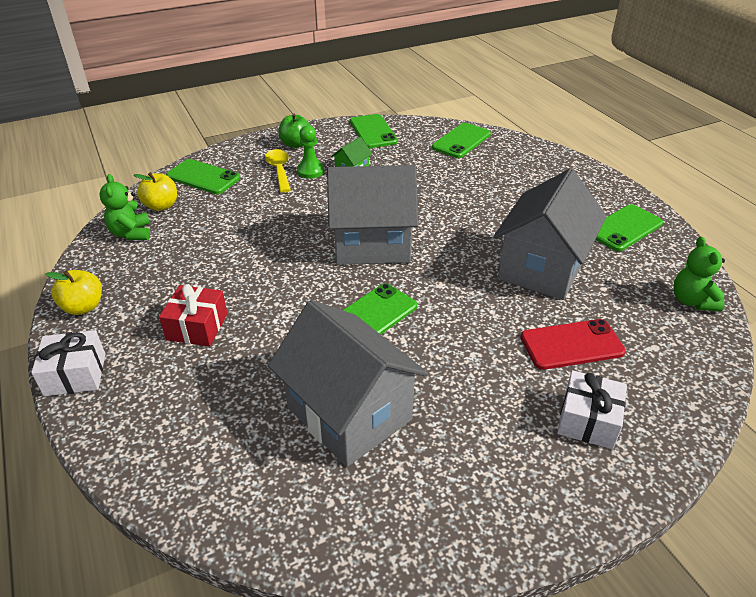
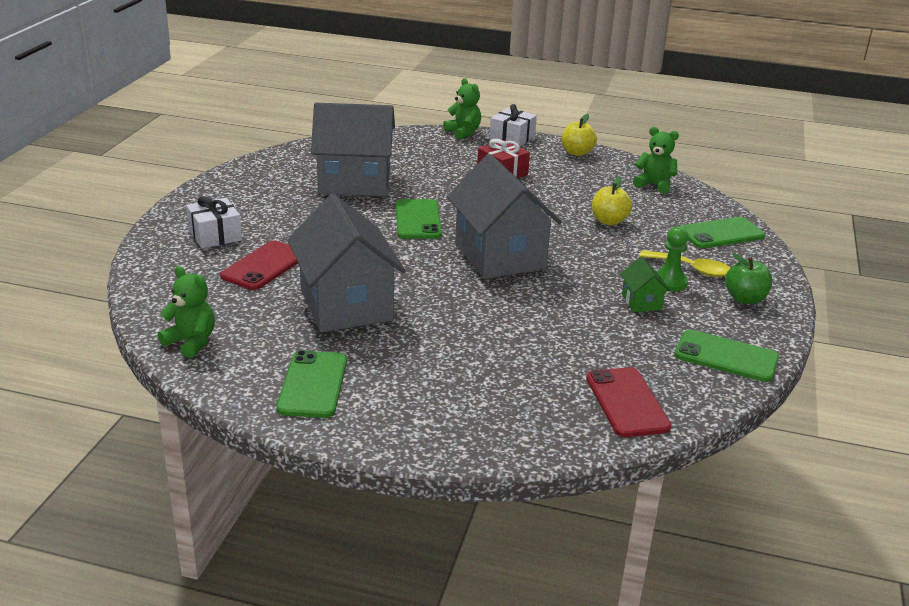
camera: 130 degrees right, 10 degrees down
yellow apple [134,172,177,211] -> yellow apple moved to [592,177,632,225]
grey house [327,165,418,265] -> grey house turned 60 degrees counterclockwise [447,154,562,279]
green phone [432,123,491,158] -> red phone [586,367,672,437]
none -> green teddy bear [443,78,481,140]

